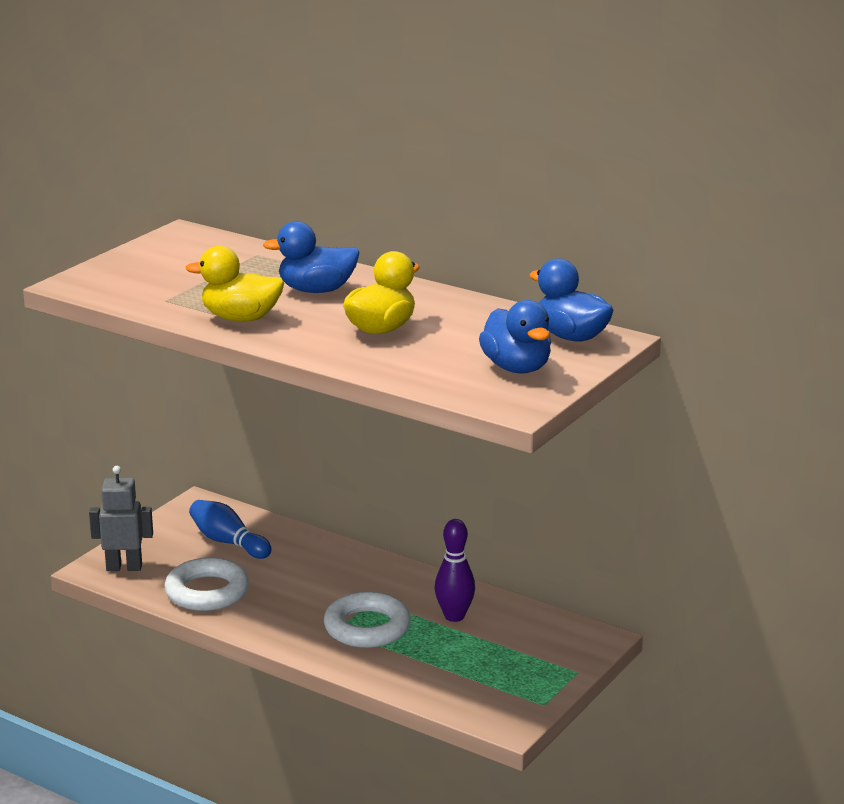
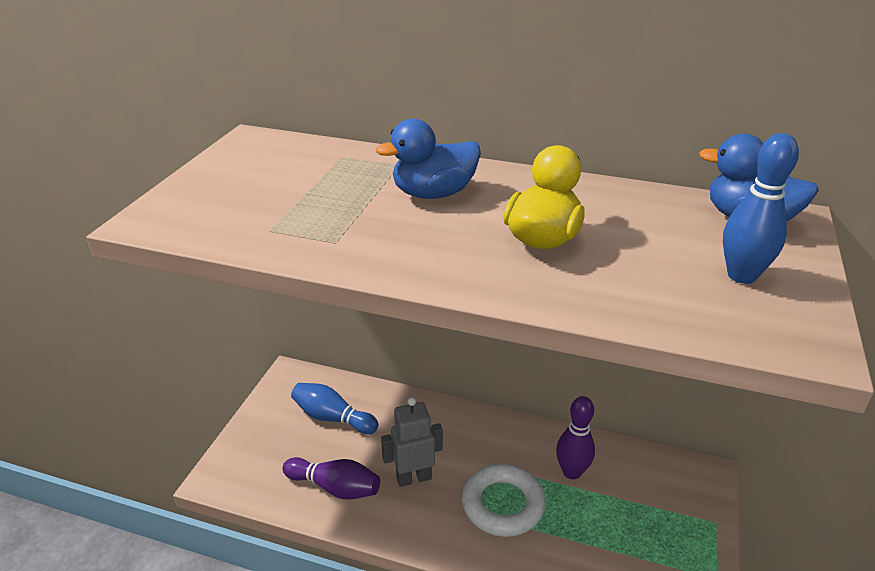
camera: 15 degrees left, 10 degrees up
grey robot [89,466,153,571] -> grey robot moved to [381,397,443,487]
white ring [165,557,250,611] -> purple bowling pin [283,457,380,499]
yellow duck [185,246,284,321] -> none
blue duck [479,300,551,374] -> blue bowling pin [723,133,799,284]

